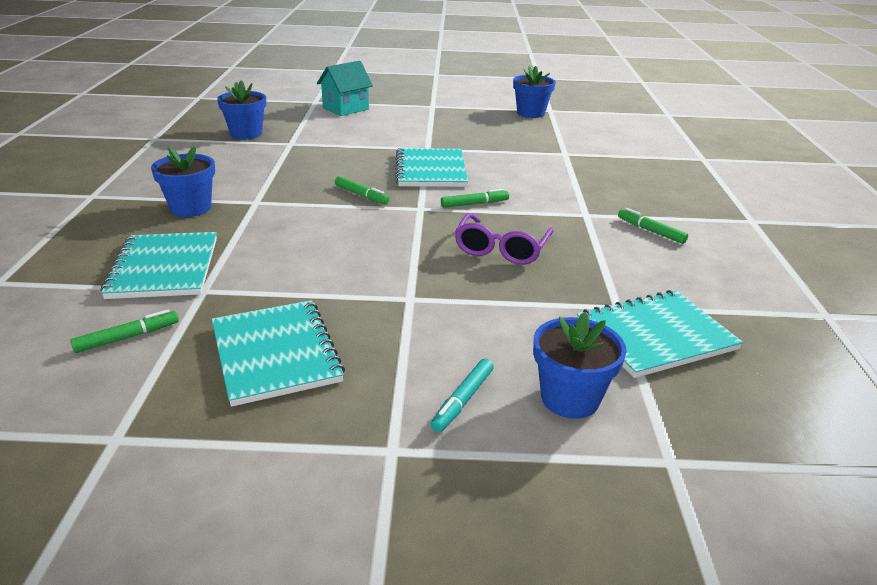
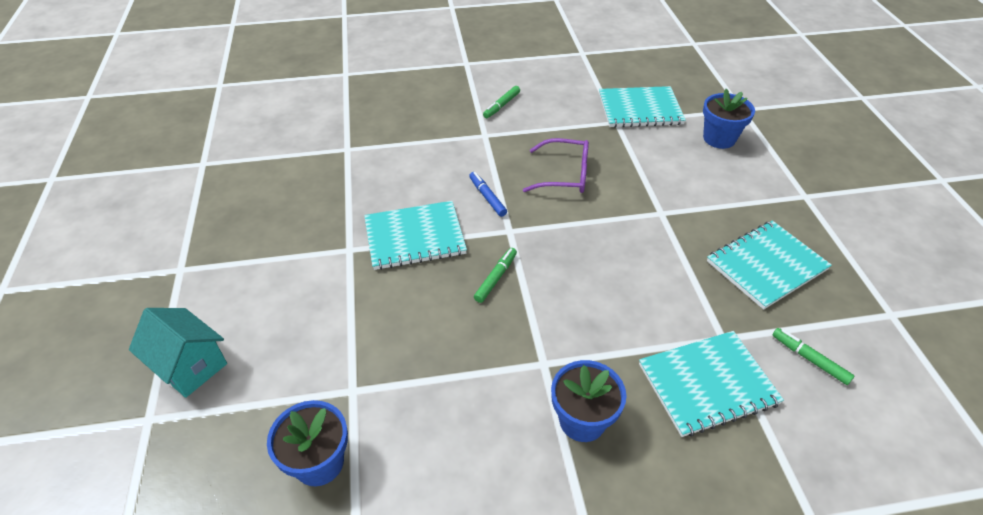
camera: 100 degrees left, 15 degrees up
turquoise marker [431,358,494,432] -> none
green marker [441,189,509,208] -> blue marker [469,172,507,217]
blue flower pot [513,65,556,118] -> none
turquoise notebook [577,290,743,378] -> turquoise notebook turned 60 degrees counterclockwise [599,86,686,128]

